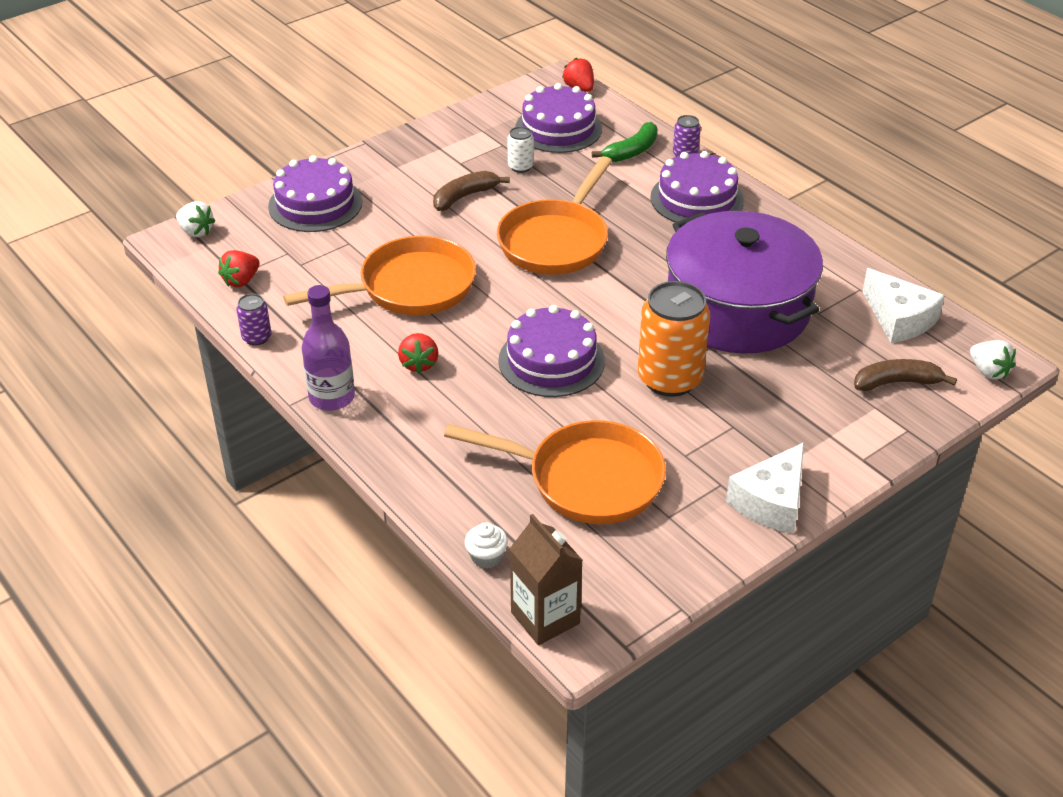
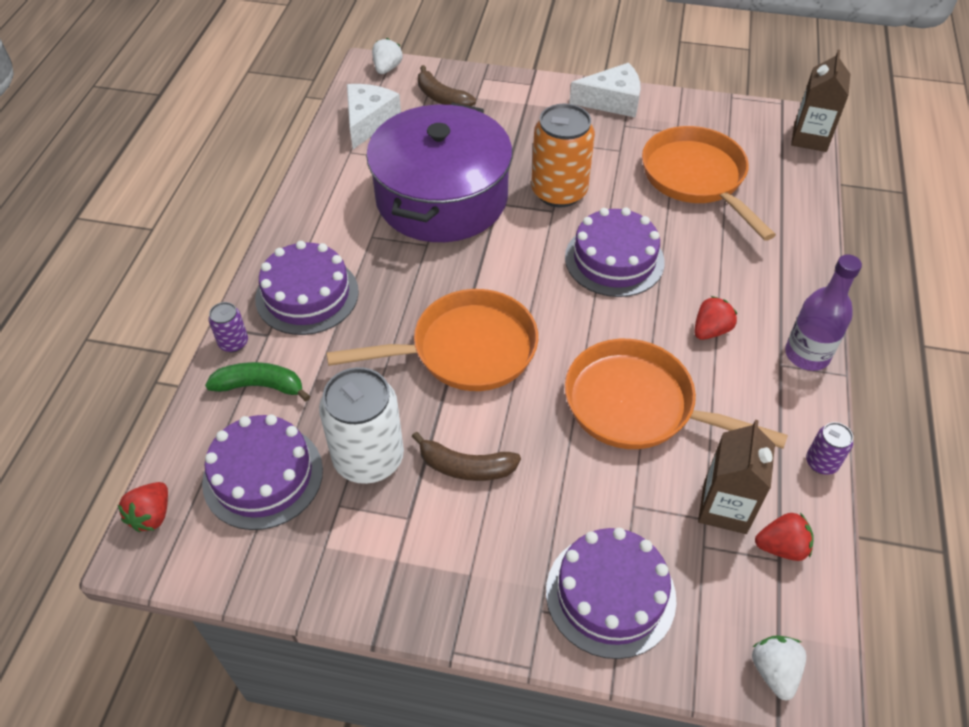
camera: 130 degrees left, 10 degrees up
white cupcake [465,522,508,569] -> none
white can [507,126,534,173] -> white can [319,367,404,484], size x2.14
none -> brown carton [698,420,775,534]

